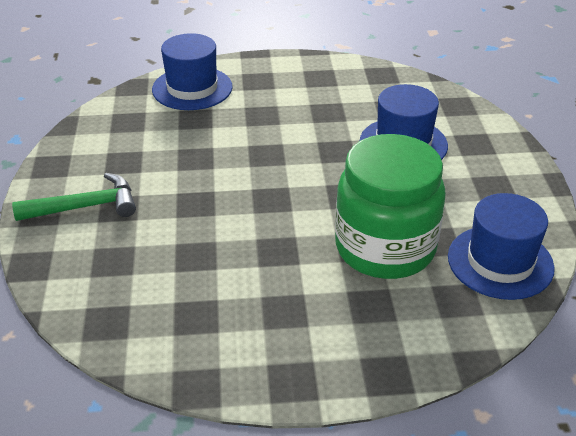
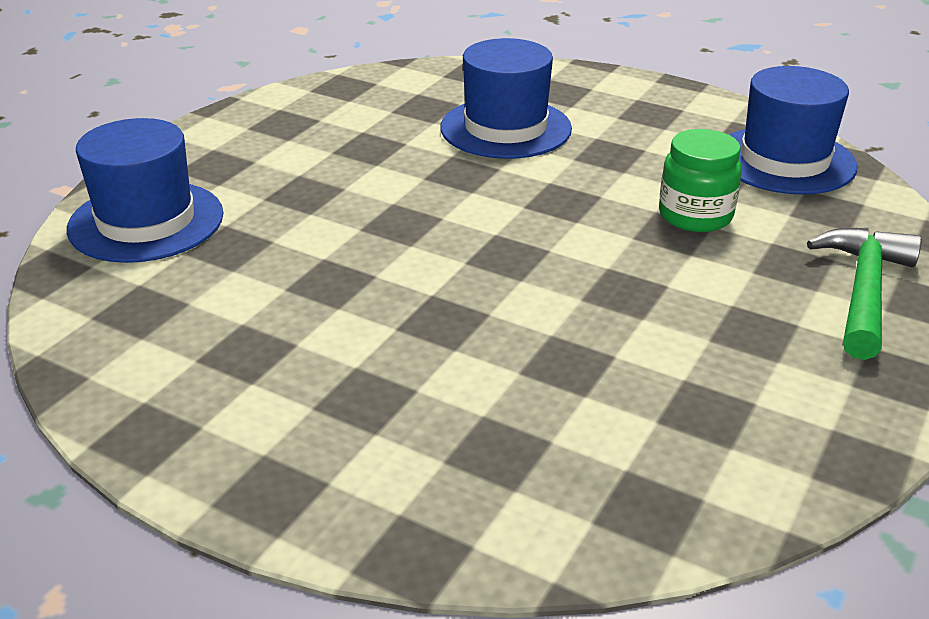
camera: 55 degrees left, 5 degrees down
green hammer [12,173,136,221] -> green hammer moved to [807,228,922,360]
green jar [335,134,446,279] -> green jar [659,129,742,232], size x0.50

